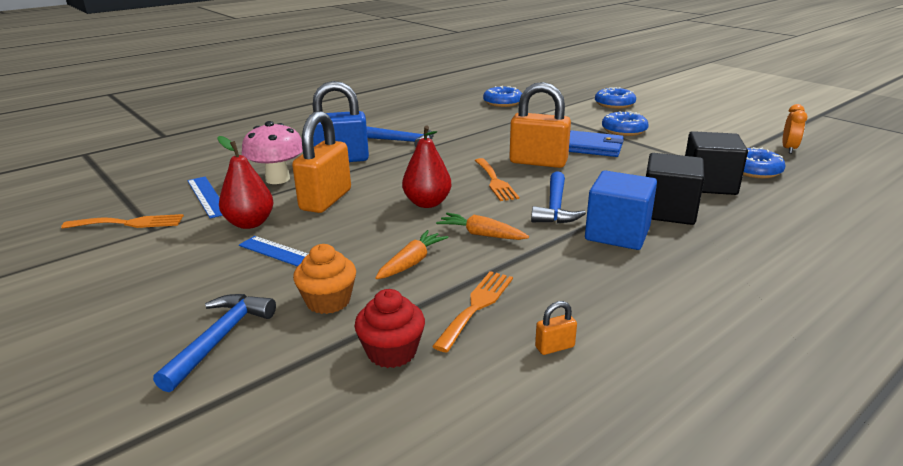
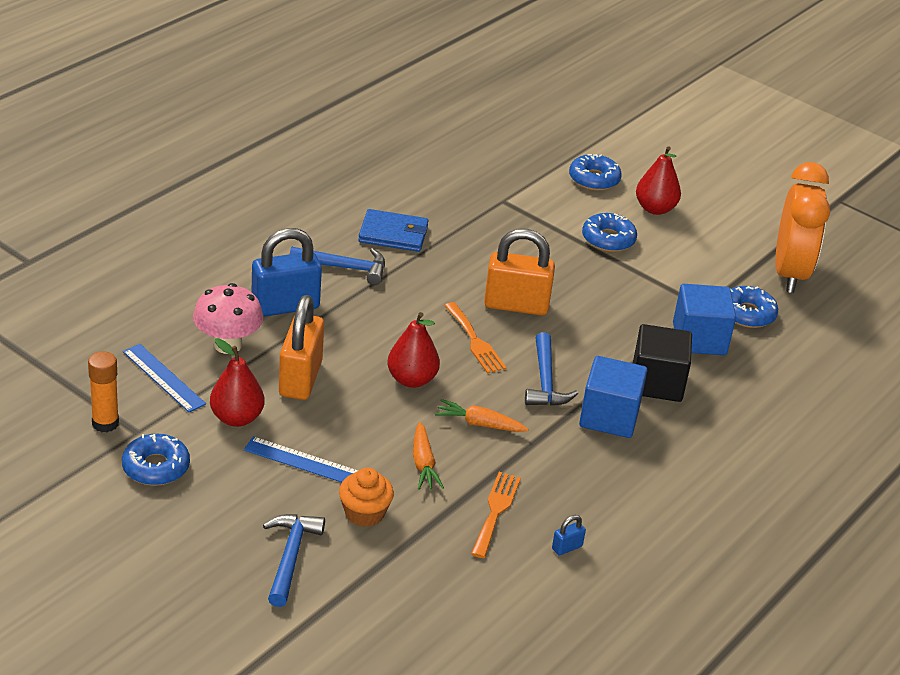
camera: 15 degrees left, 10 degrees up
orange fork [61,214,184,229] -> orange glue stick [88,351,119,432]
red cupcake [355,289,425,368] -> none
orange carrot [375,230,449,279] -> orange carrot turned 150 degrees clockwise [413,422,444,490]
blue donut [483,86,522,107] -> blue donut moved to [122,434,190,486]
orange padlock [535,301,577,355] -> blue padlock [552,515,586,556]
blue wallet [569,131,624,157] -> blue wallet moved to [358,209,429,252]
black cube [685,131,748,195] -> blue cube [673,284,736,355]
orange clock [782,104,807,154] -> orange clock [775,162,830,293], size x2.29
none -> red pear [636,146,681,215]

